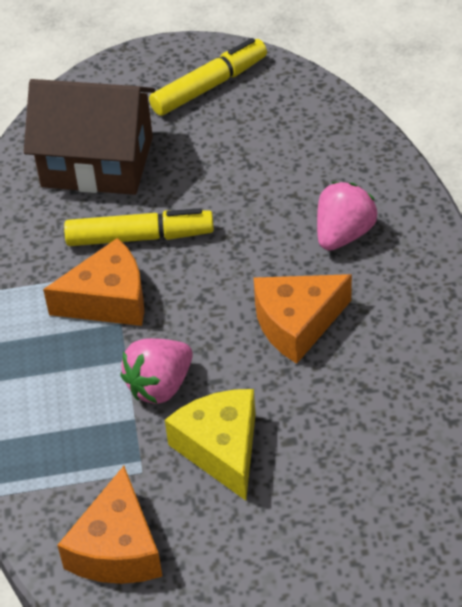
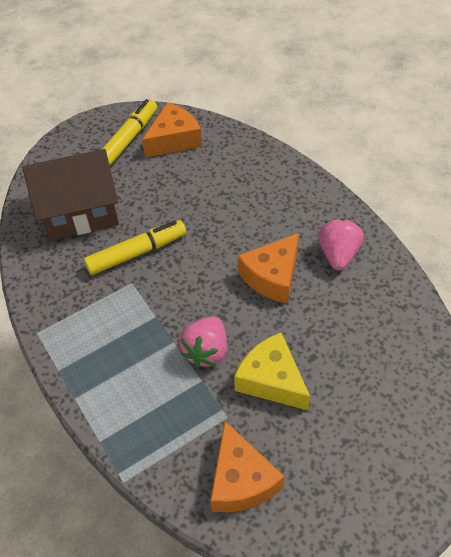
camera: 25 degrees left, 5 degrees up
orange cheese [43,238,144,326] -> orange cheese moved to [142,102,202,158]
pink strawberry [317,182,377,251] -> pink strawberry moved to [318,218,363,270]

